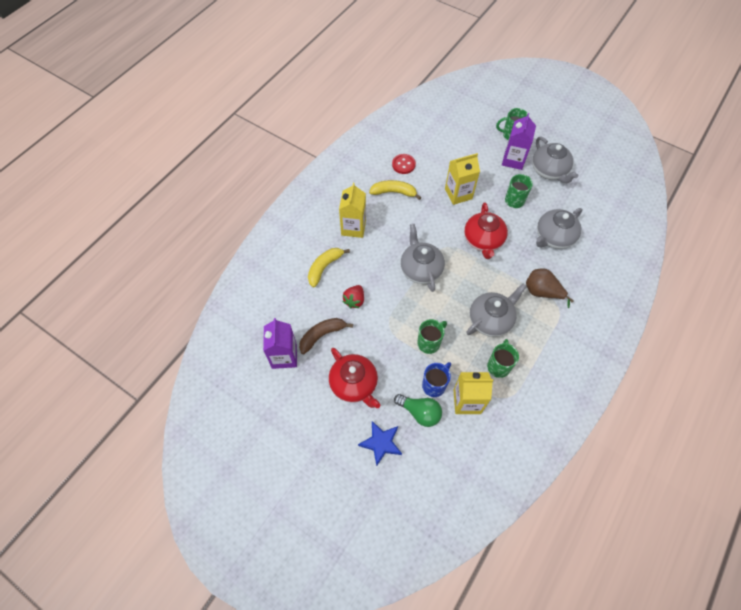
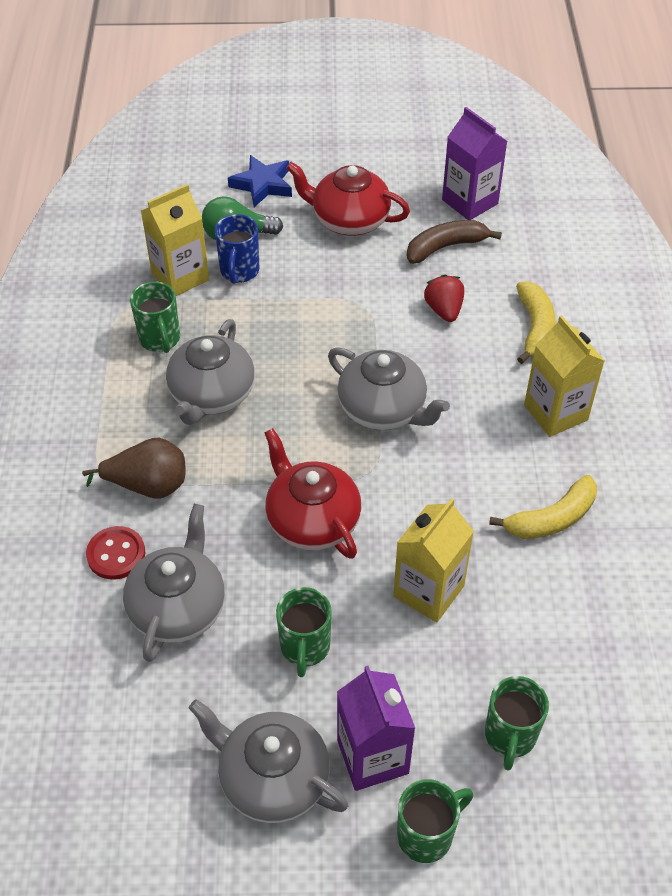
camera: 145 degrees right, 10 degrees down
brown banana [299,318,353,354] -> brown banana turned 135 degrees counterclockwise [407,220,502,264]
red button [392,154,416,174] -> red button moved to [86,526,145,580]
green mug [417,319,447,354] -> green mug moved to [485,676,549,771]

